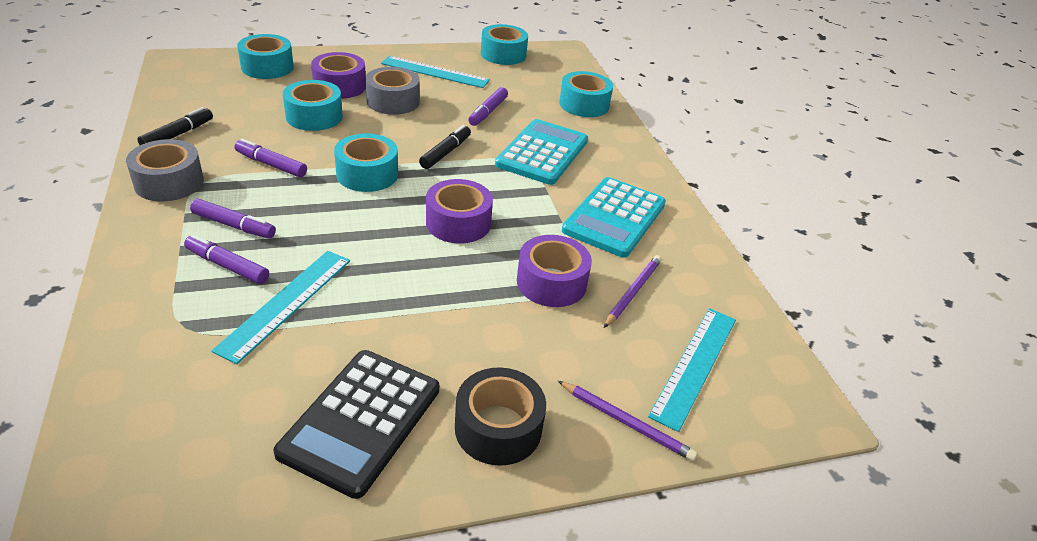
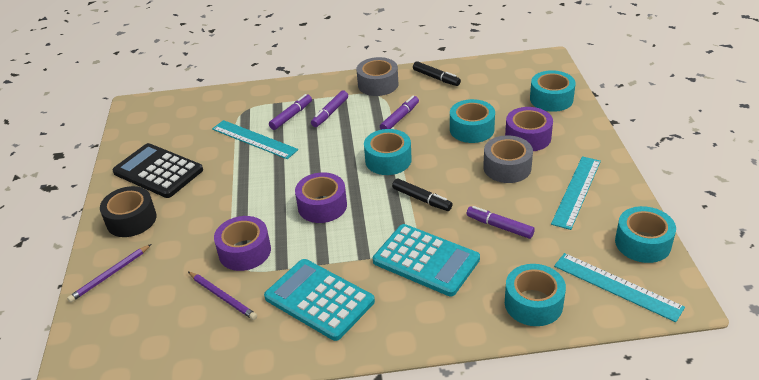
camera: 105 degrees right, 0 degrees up
turquoise ruler [648,308,736,432] -> turquoise ruler moved to [554,253,685,322]

